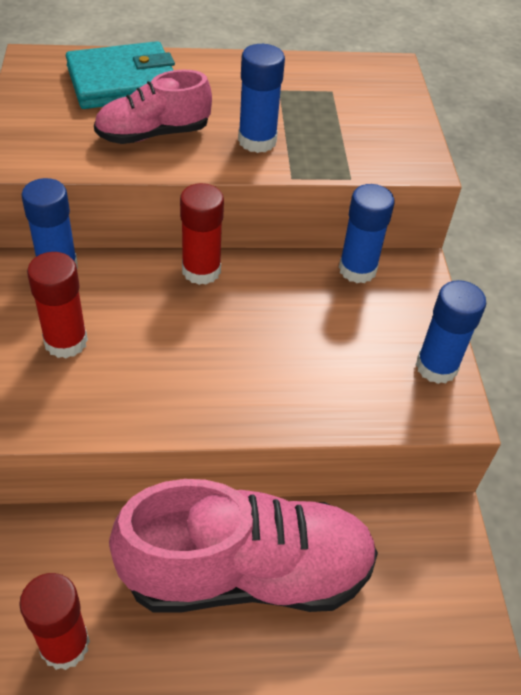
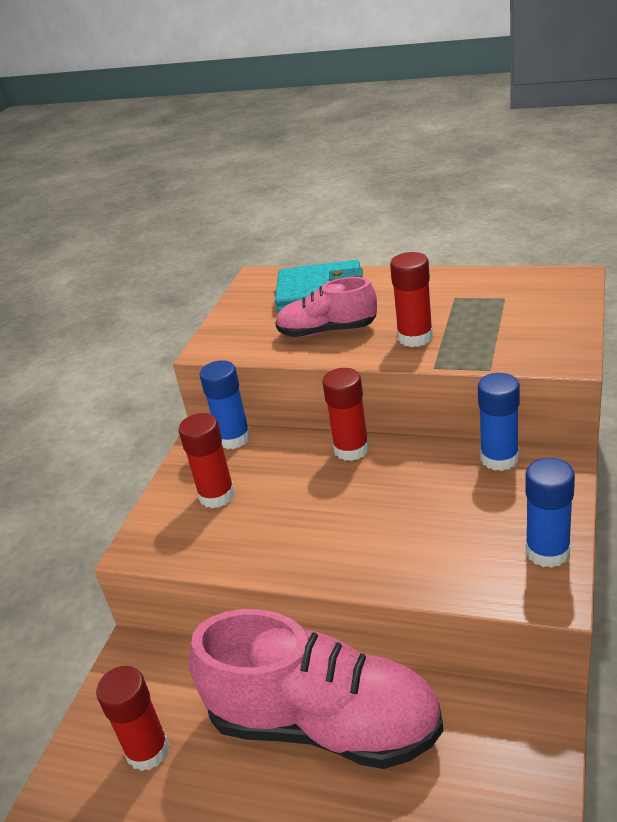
camera: 30 degrees right, 15 degrees down
blue glue stick [238,44,285,153] -> red glue stick [390,252,433,347]

